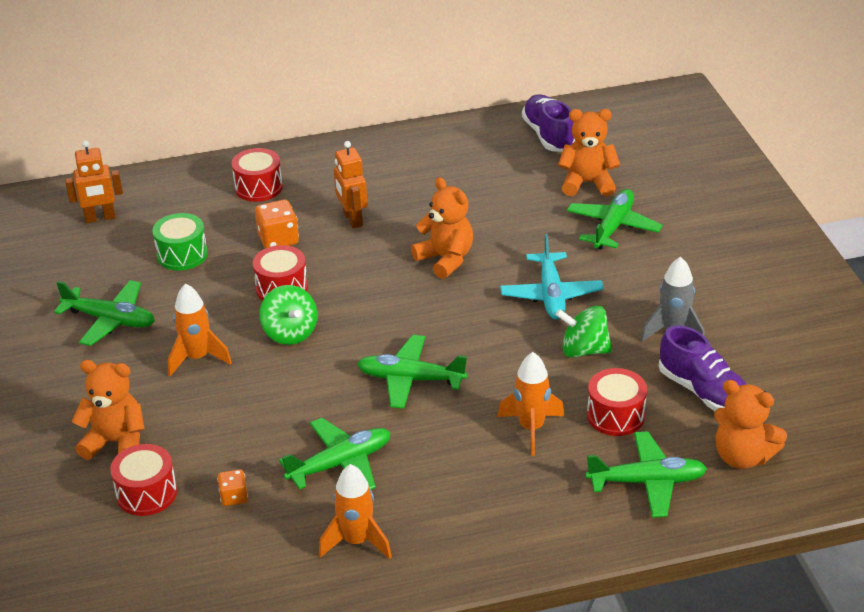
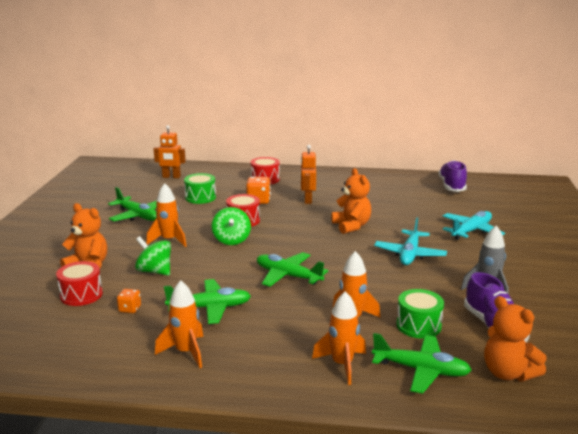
camera: 20 degrees right, 15 degrees down
green spinning top [556,306,612,358] -> green spinning top moved to [135,236,171,276]
orange teddy bear [558,109,620,196] -> none
green plane [567,189,663,249] -> turquoise plane [443,211,505,240]
red drum [587,368,647,436] -> green drum [396,289,444,339]
none -> orange rocket [312,291,366,385]

